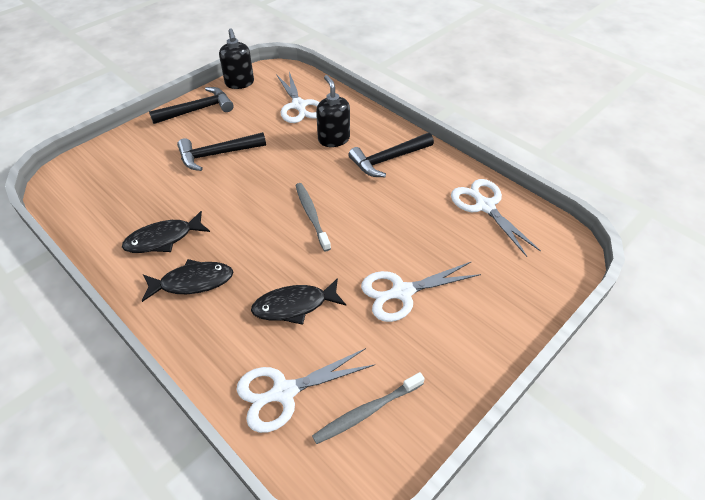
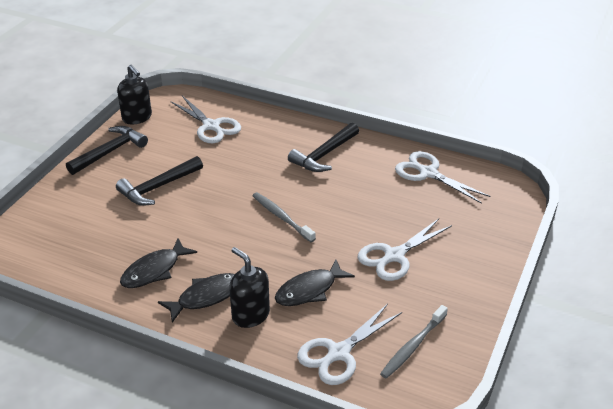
camera: 20 degrees left, 10 degrees down
black soap dispenser [316,75,350,147] -> black soap dispenser moved to [229,247,270,328]

